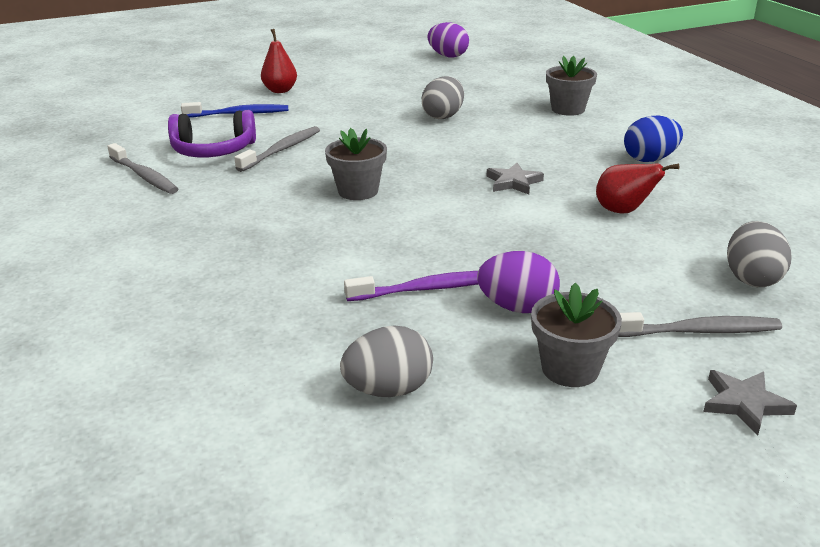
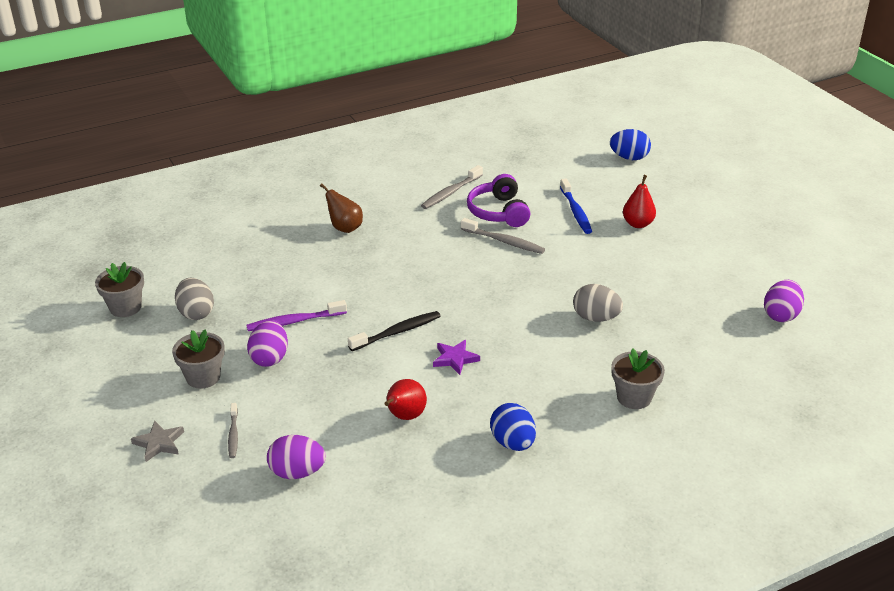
camera: 85 degrees right, 5 degrees up
grey flower pot [325,128,387,200] -> grey flower pot moved to [95,262,144,317]
purple toothbrush [344,271,478,301] -> purple toothbrush turned 90 degrees clockwise [246,300,347,331]
grey star [487,163,544,194] -> purple star [433,340,480,375]
grey toothbrush [618,312,782,337] -> grey toothbrush [228,403,238,458], size x0.63
grey egg [727,221,791,287] -> purple egg [267,435,326,479]
none -> brown pear [320,183,363,233]
none -> black toothbrush [348,311,441,351]
none -> blue egg [610,129,651,160]

